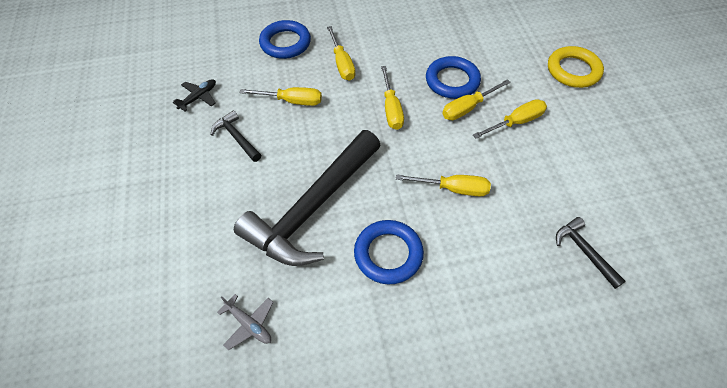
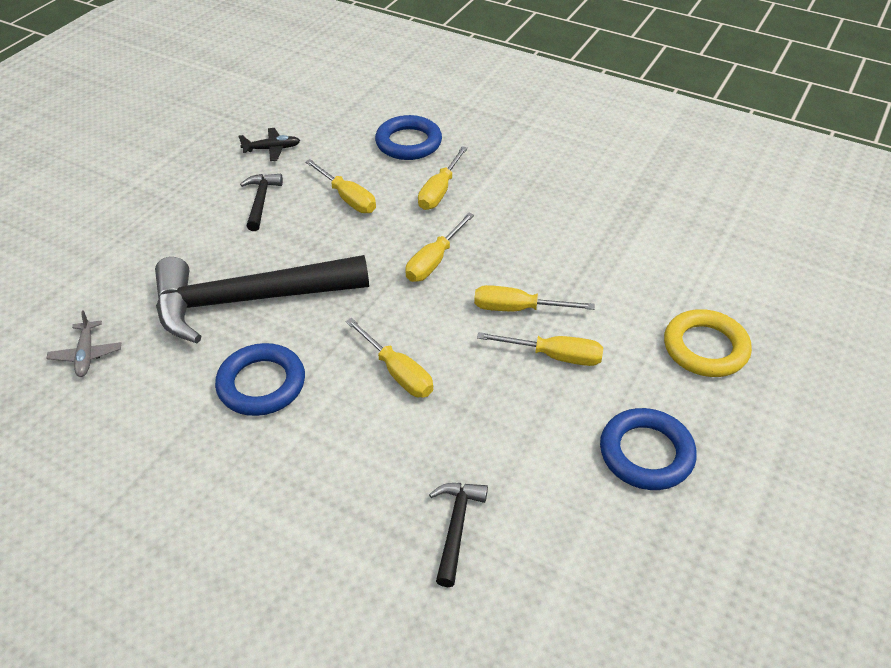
camera: 40 degrees right, 10 degrees down
blue ring [426,56,481,99] -> blue ring moved to [600,408,697,490]

